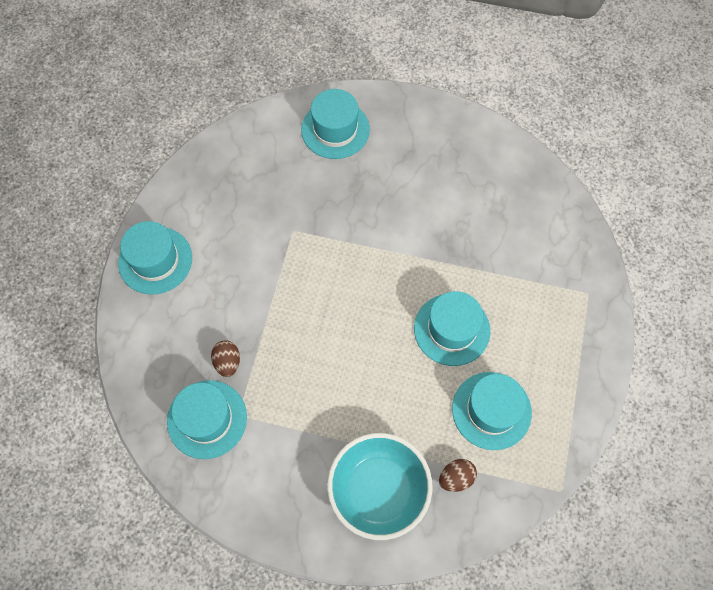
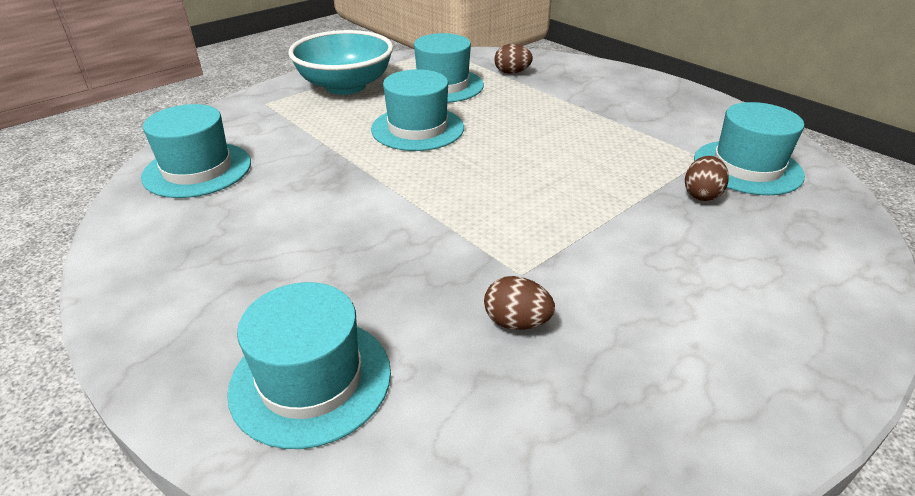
camera: 145 degrees left, 30 degrees down
turquoise hat [118,221,192,295] -> turquoise hat moved to [141,104,251,198]
turquoise bowl [327,433,433,540] -> turquoise bowl moved to [288,30,393,95]
none -> brown egg [484,276,555,330]

